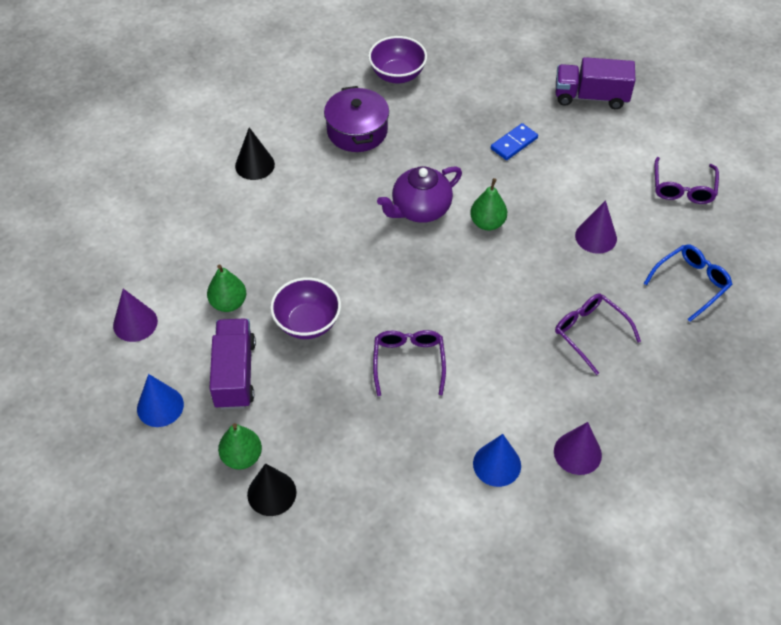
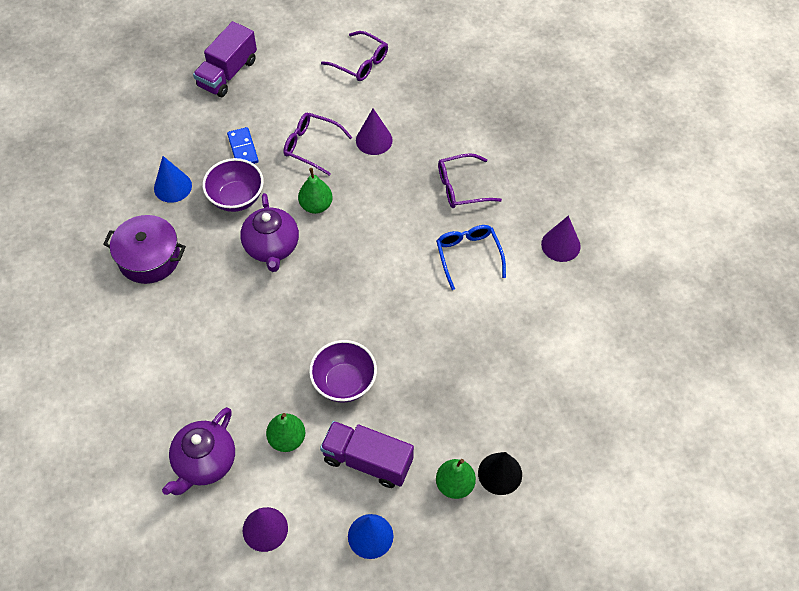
camera: 65 degrees left, 5 degrees up
black cone [235,127,275,180] -> none
purple bowl [368,36,427,83] -> purple bowl moved to [202,158,264,212]
purple glasses [373,330,446,396] -> purple glasses moved to [283,113,352,175]
blue cone [473,434,521,487] -> blue cone moved to [154,156,192,203]
blue glasses [643,244,732,322] -> blue glasses moved to [436,225,506,290]
none -> purple teapot [162,407,235,495]

